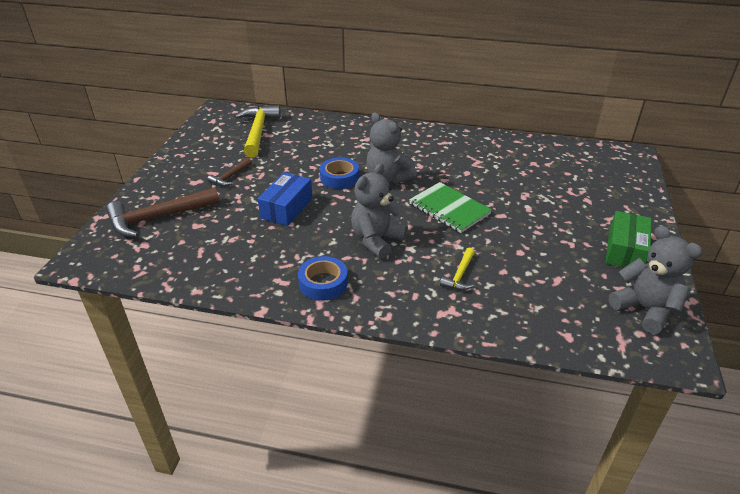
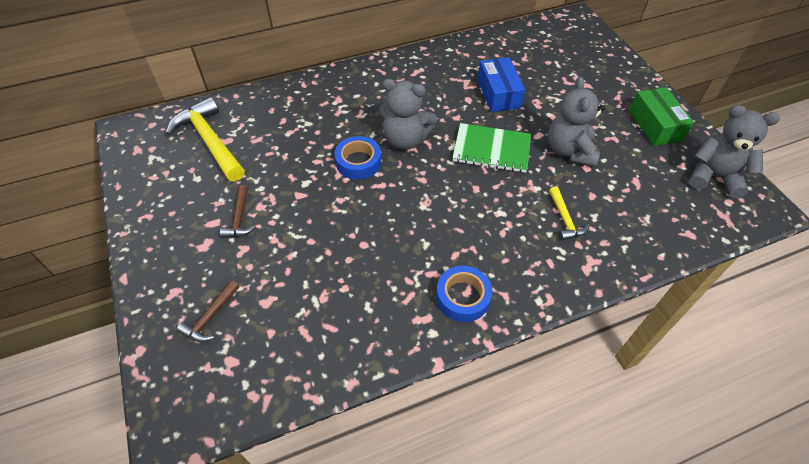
camera: 35 degrees left, 15 degrees up
brown hammer [106,187,220,237] -> brown hammer [176,280,239,342], size x0.51
blue box [258,172,312,226] -> blue box moved to [478,57,525,112]
grey teddy bear [351,163,408,259] -> grey teddy bear moved to [548,77,605,167]

